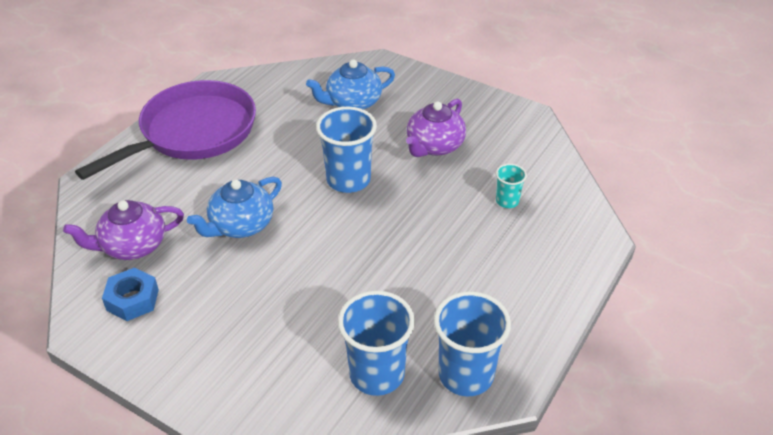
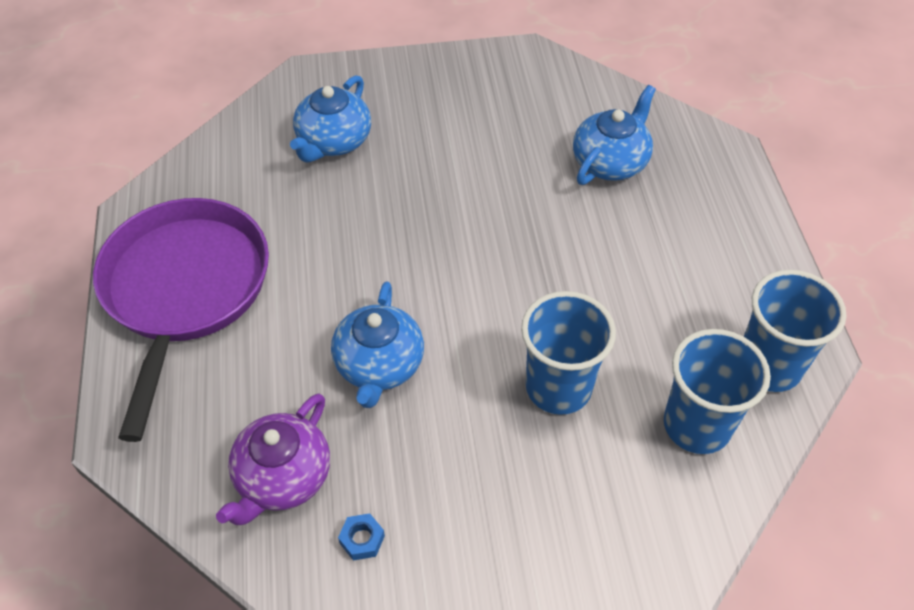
camera: 40 degrees left, 10 degrees up
blue nut [102,267,159,321] -> blue nut [338,513,385,560], size x0.58
blue cup [316,107,377,193] -> blue cup moved to [521,291,616,415]
purple teapot [406,99,466,157] -> none
turquoise cup [496,164,527,208] -> blue teapot [573,85,656,185]

